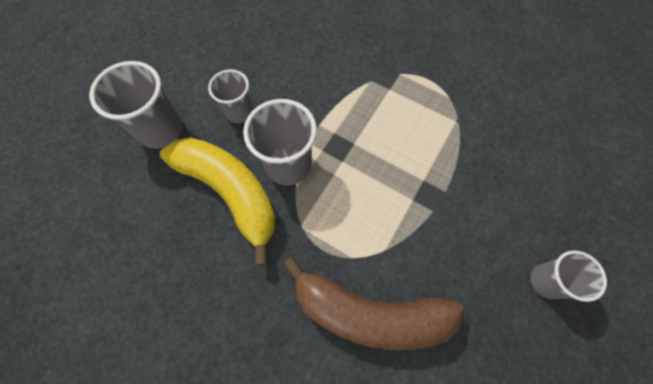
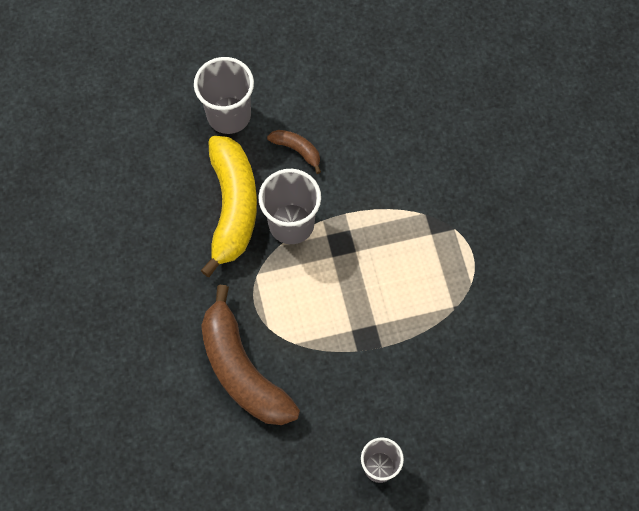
camera: 45 degrees right, 0 degrees up
grey cup [208,69,253,123] -> brown banana [267,130,321,174]

